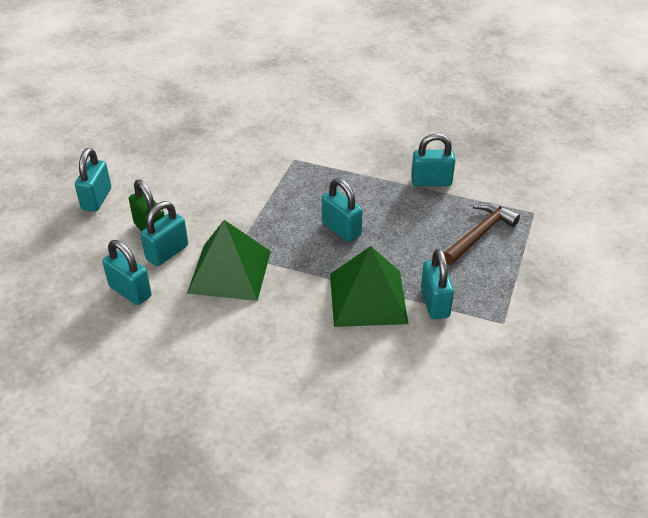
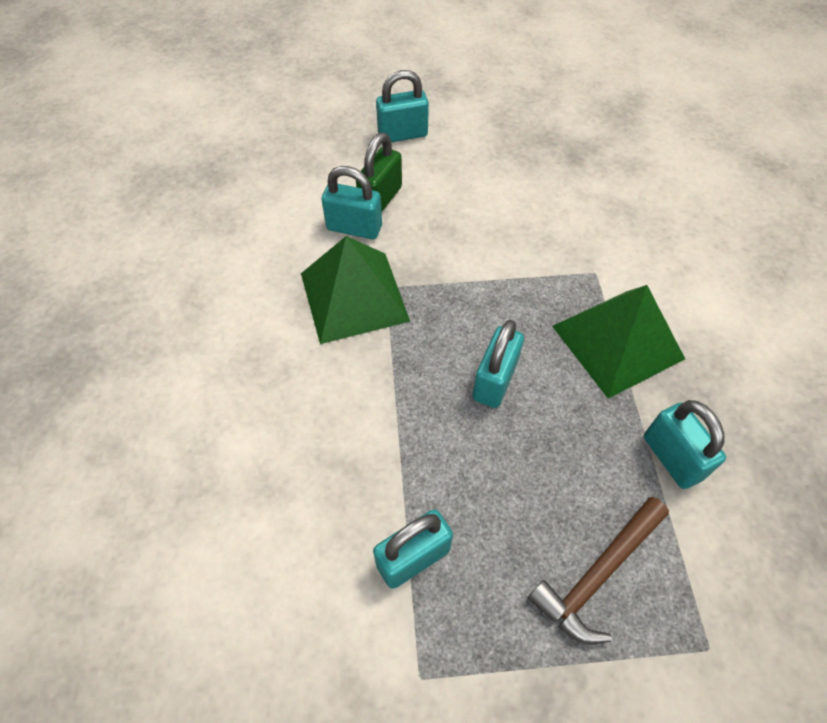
camera: 65 degrees right, 15 degrees up
turquoise padlock [102,240,152,305] -> none
green pyramid [330,246,408,327] -> green pyramid moved to [552,285,685,399]
brown hammer [444,202,520,265] -> brown hammer turned 120 degrees clockwise [528,497,669,645]

